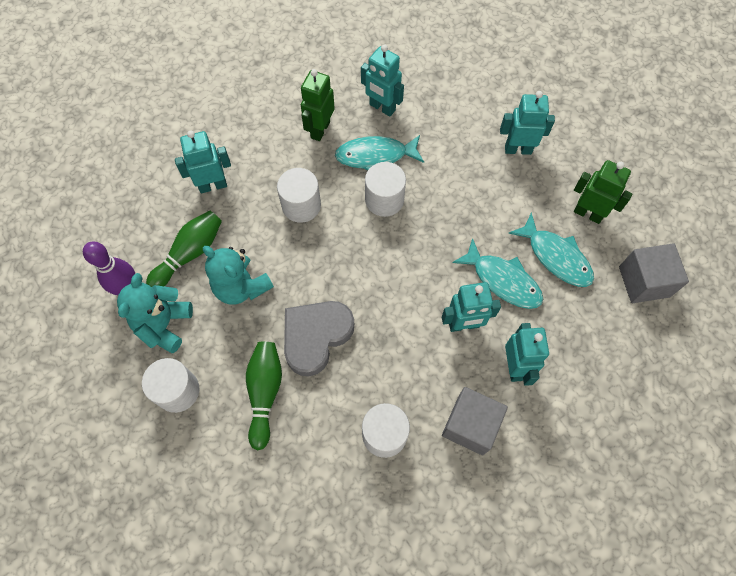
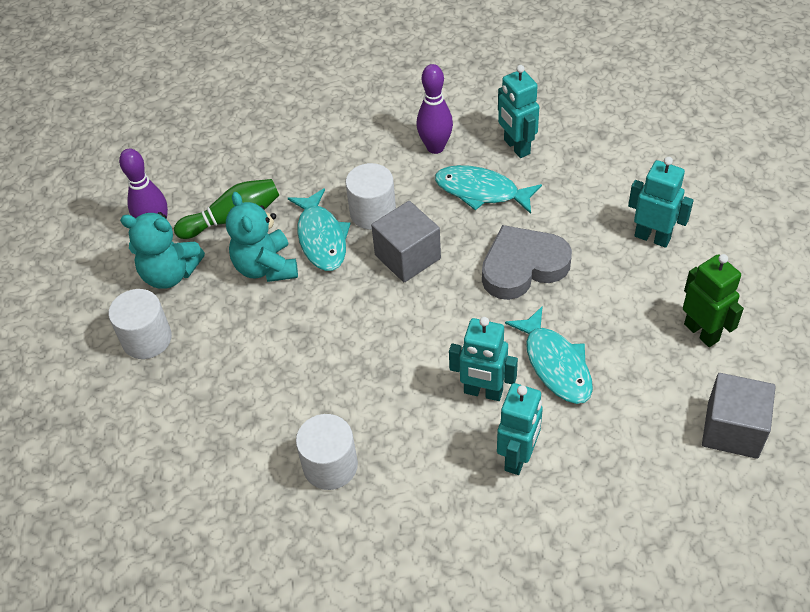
camera: 30 degrees right, 15 degrees down
turquoise teddy bear [117,273,193,353] -> turquoise teddy bear turned 120 degrees counterclockwise [120,212,205,289]
turquoise robot [175,130,231,193] -> none
green bowling pin [246,342,282,450] -> none
grey heart [284,301,354,376] -> grey heart moved to [482,225,572,300]
green robot [301,69,335,141] -> purple bowling pin [417,64,453,154]
white cylinder [365,162,406,217] -> none
grey cube [442,387,508,455] -> grey cube moved to [371,201,441,282]
turquoise fish [508,212,594,287] -> turquoise fish moved to [288,188,351,271]

